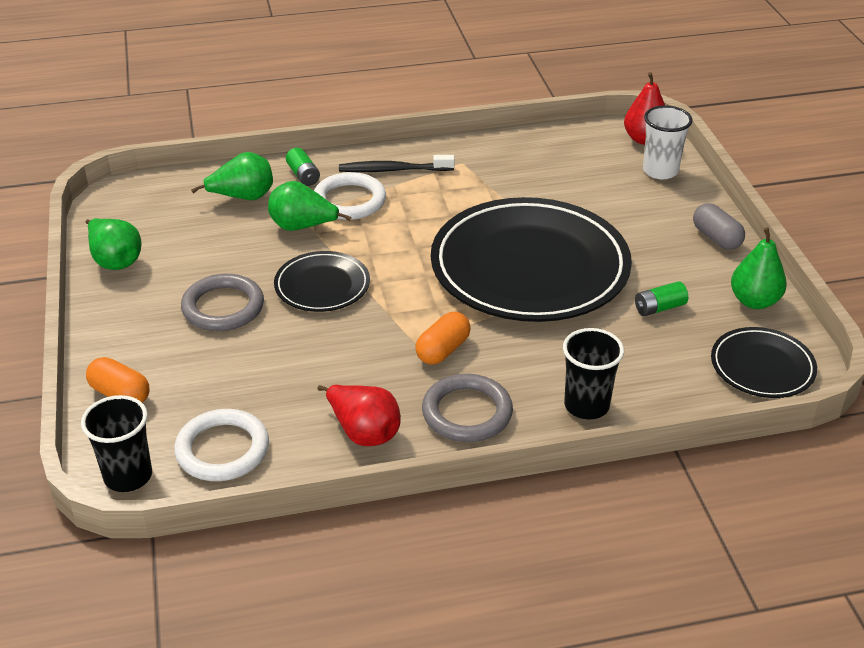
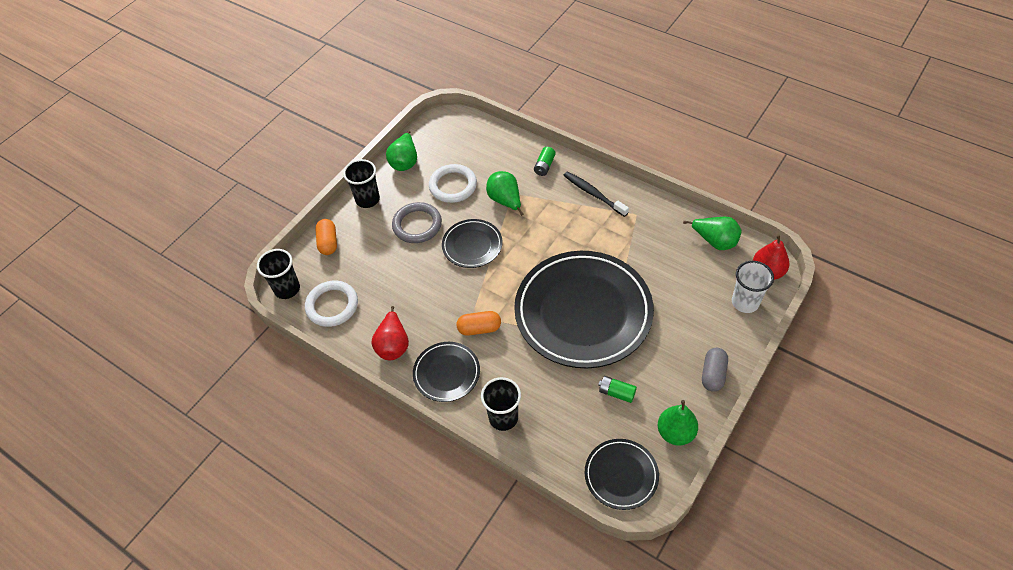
camera: 50 degrees right, 15 degrees up
green pear [191,152,273,200] -> green pear moved to [683,217,741,250]
white ring [314,172,386,220] -> white ring moved to [429,164,477,203]
grey ring [422,374,513,442] -> black plate [413,342,480,402]
none -> black cup [343,159,380,208]

